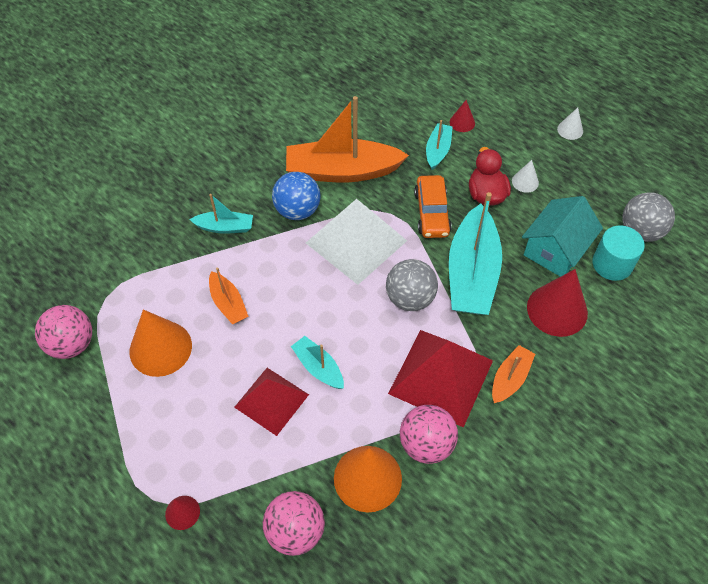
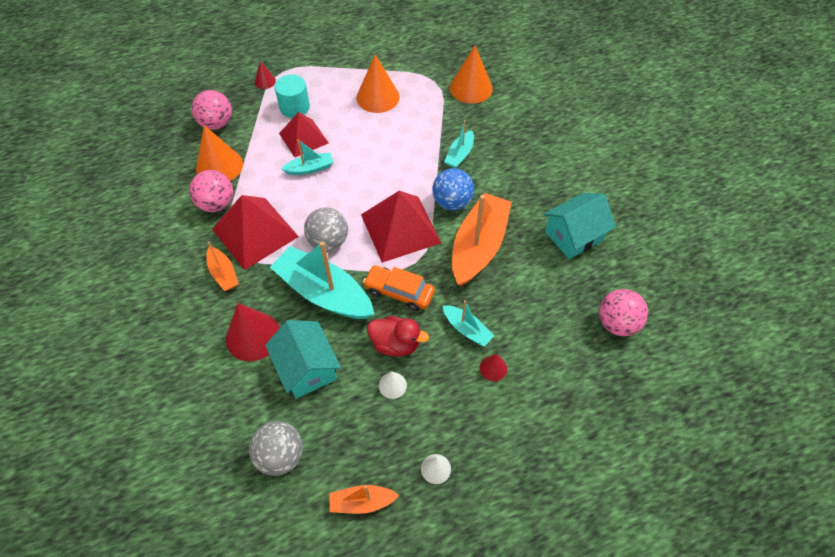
camera: 115 degrees right, 0 degrees up
pink ball [35,305,92,359] -> pink ball moved to [599,289,648,336]
orange boat [209,267,249,324] -> orange boat moved to [329,485,400,514]
white pyramid [306,199,407,285] -> red pyramid [361,191,441,263]
turquoise cylinder [592,225,645,281] -> turquoise cylinder moved to [275,75,310,118]
none -> orange cone [450,45,493,104]
none -> turquoise house [543,193,616,259]

